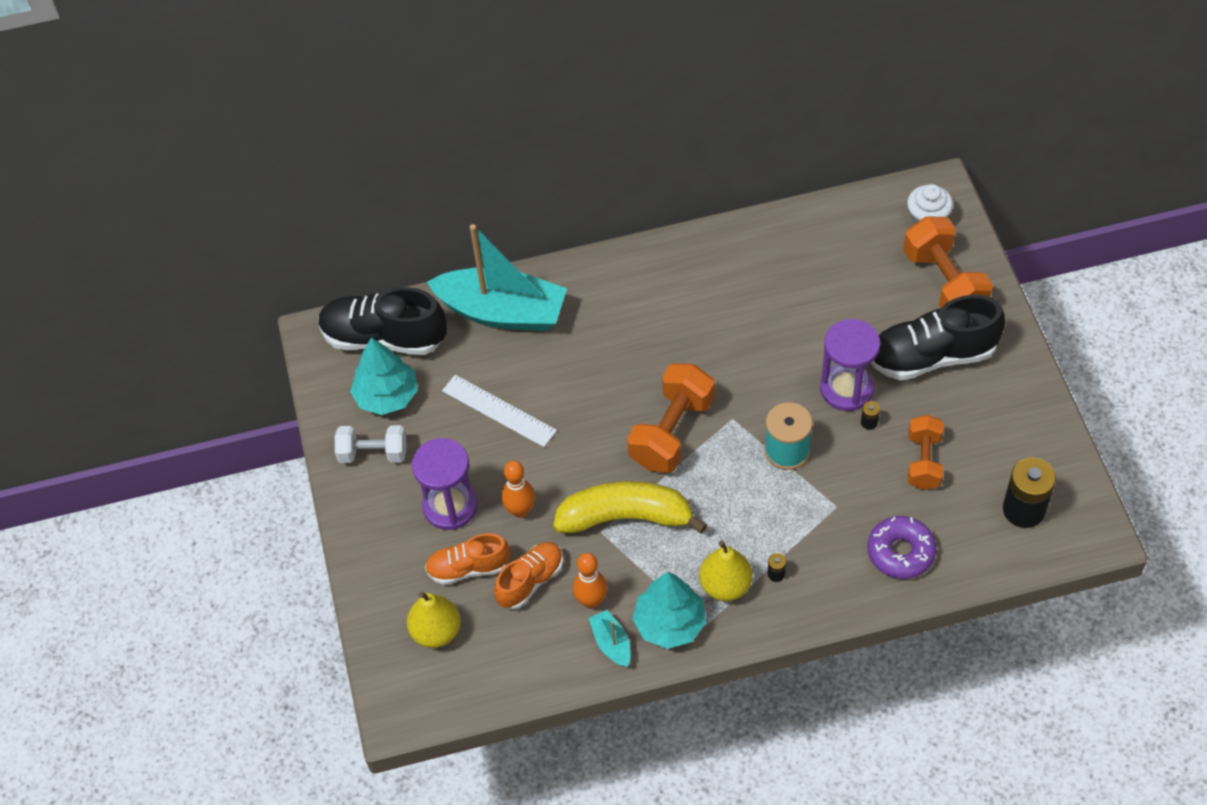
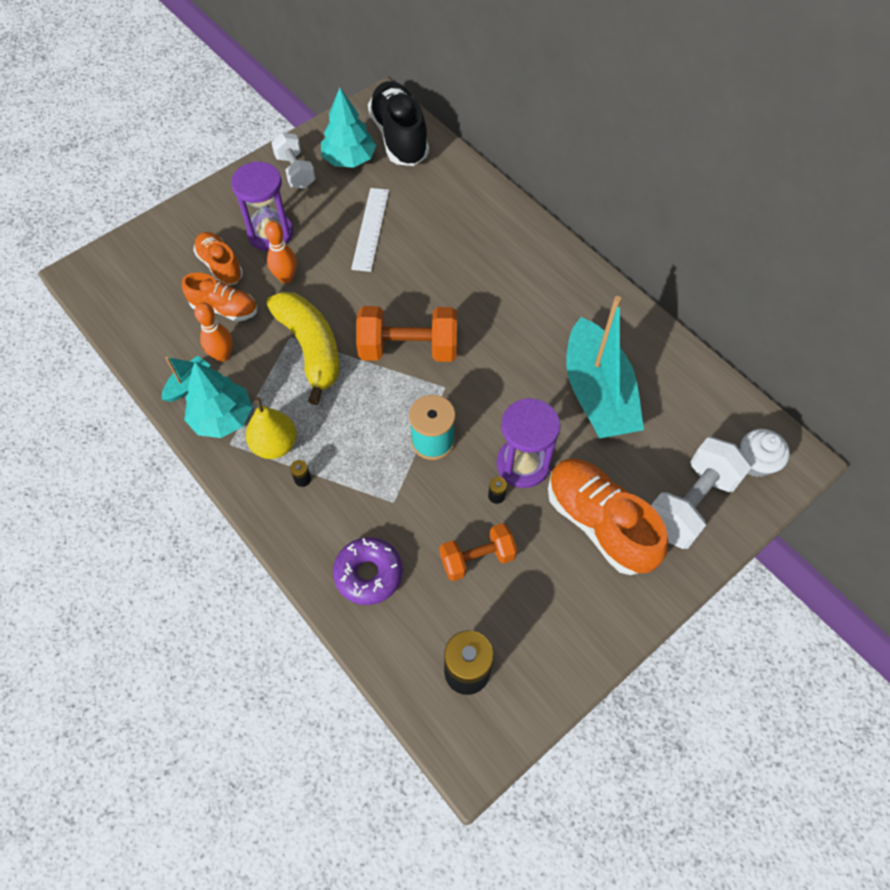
camera: 60 degrees right, 5 degrees up
yellow pear [407,592,461,648] -> none
turquoise boat [427,224,567,331] -> turquoise boat moved to [566,296,644,439]
black shoe [871,295,1005,380] -> orange shoe [548,459,668,575]
orange dumbbell [903,216,993,308] -> white dumbbell [651,437,752,549]

